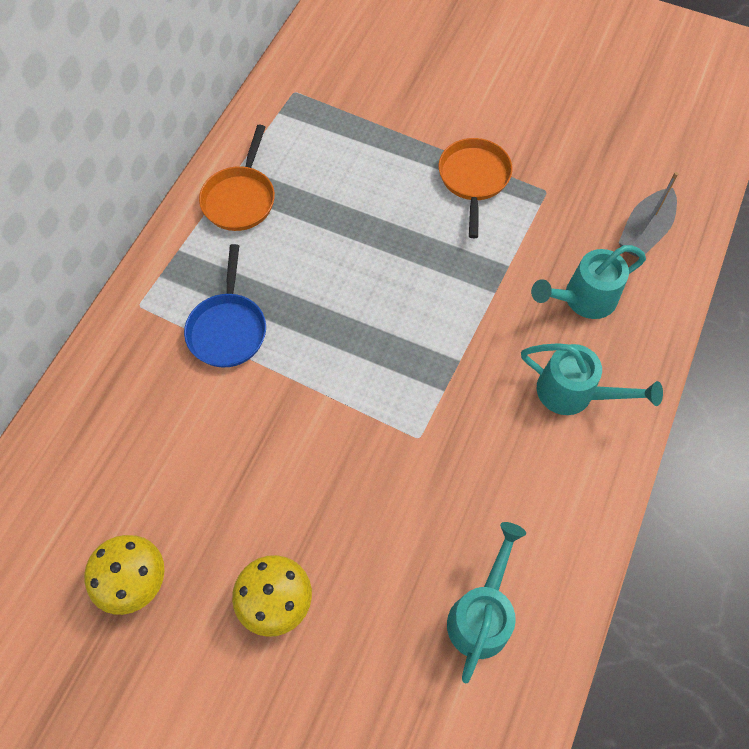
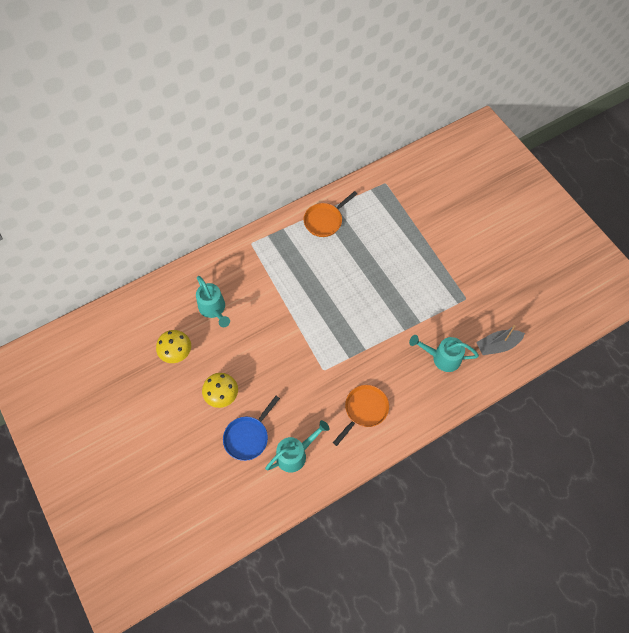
camera: 35 degrees right, 0 degrees up
blue pan [184,244,266,367] -> blue pan moved to [223,396,280,461]
orange pan [439,138,513,238] -> orange pan moved to [333,385,389,446]
turquoise watering can [521,343,663,415] -> turquoise watering can moved to [196,276,230,327]

